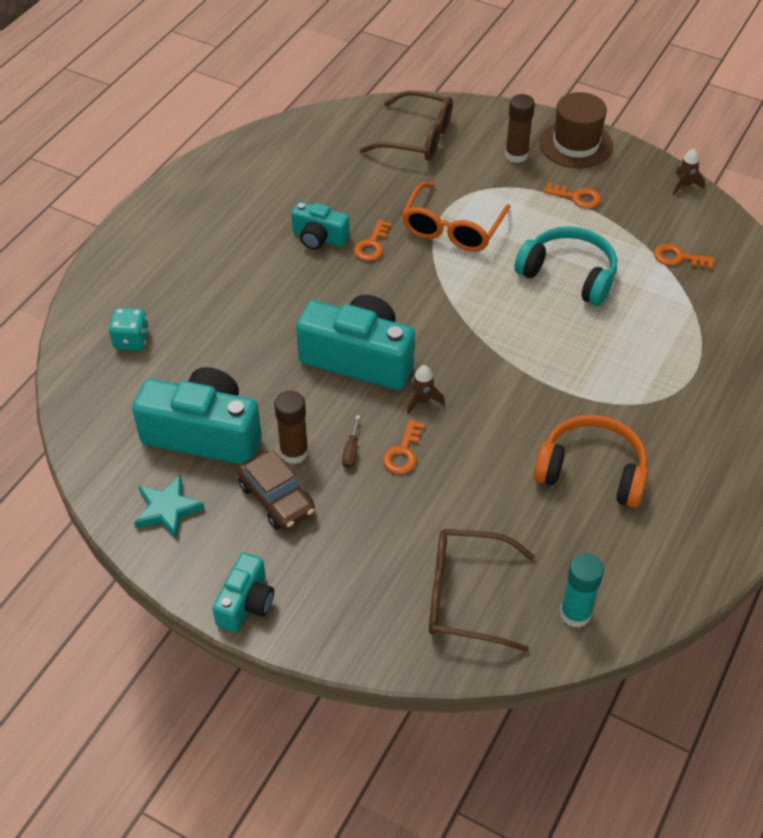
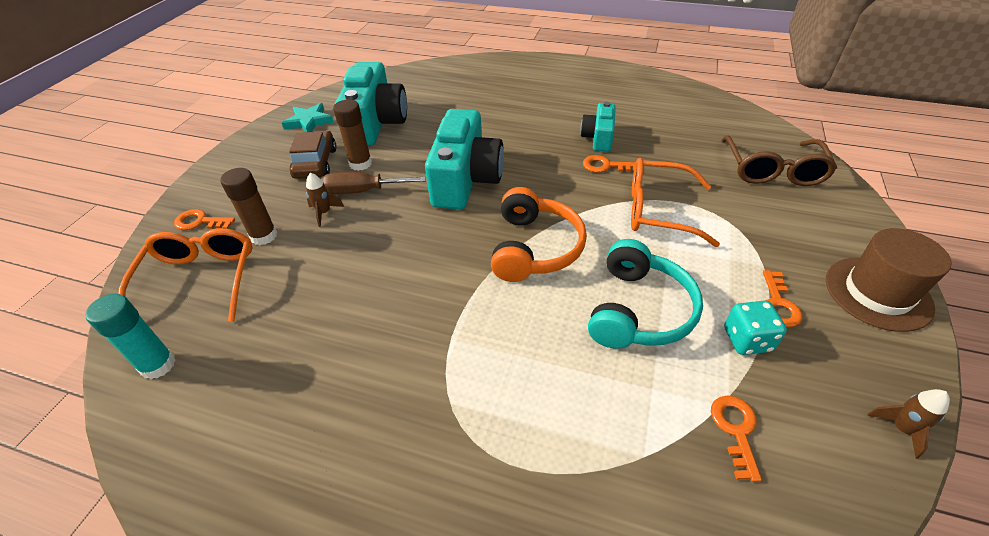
camera: 80 degrees right, 5 degrees down
turquoise dice [109,308,149,351] -> turquoise dice moved to [724,301,787,355]
turquoise camera [212,552,274,632] -> none
brown car [237,450,315,530] -> brown car turned 135 degrees clockwise [289,130,337,179]
brown screwdriver [342,415,360,469] -> brown screwdriver [321,172,426,194], size x1.88
orange key [383,420,425,474] -> orange key moved to [174,209,235,230]
brown rocket [407,365,445,414] -> brown rocket moved to [306,173,344,227]
brown glasses [429,529,535,652] -> orange glasses [118,228,252,321]
brown glue stick [505,94,535,163] -> brown glue stick moved to [220,168,277,245]
orange headphones [534,415,648,508] -> orange headphones moved to [491,187,587,282]

